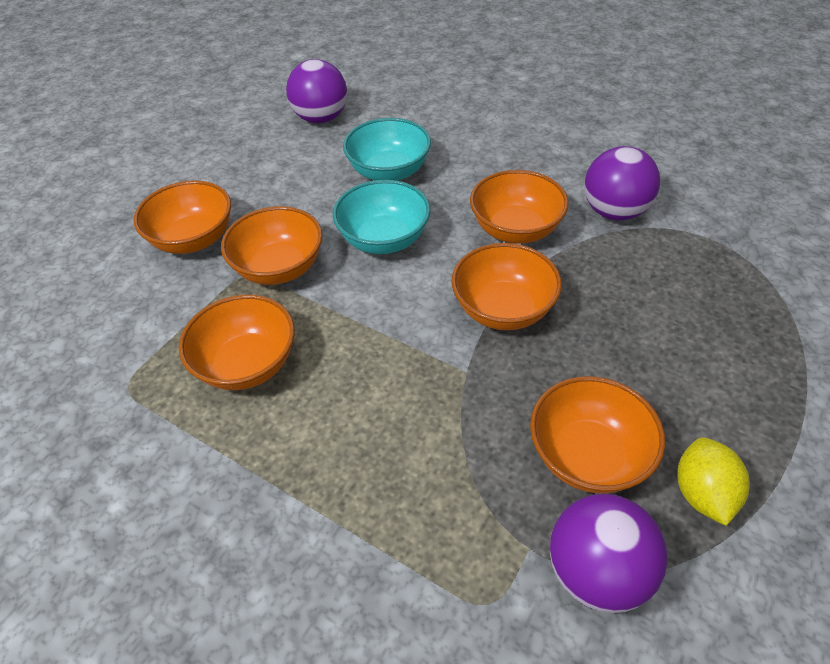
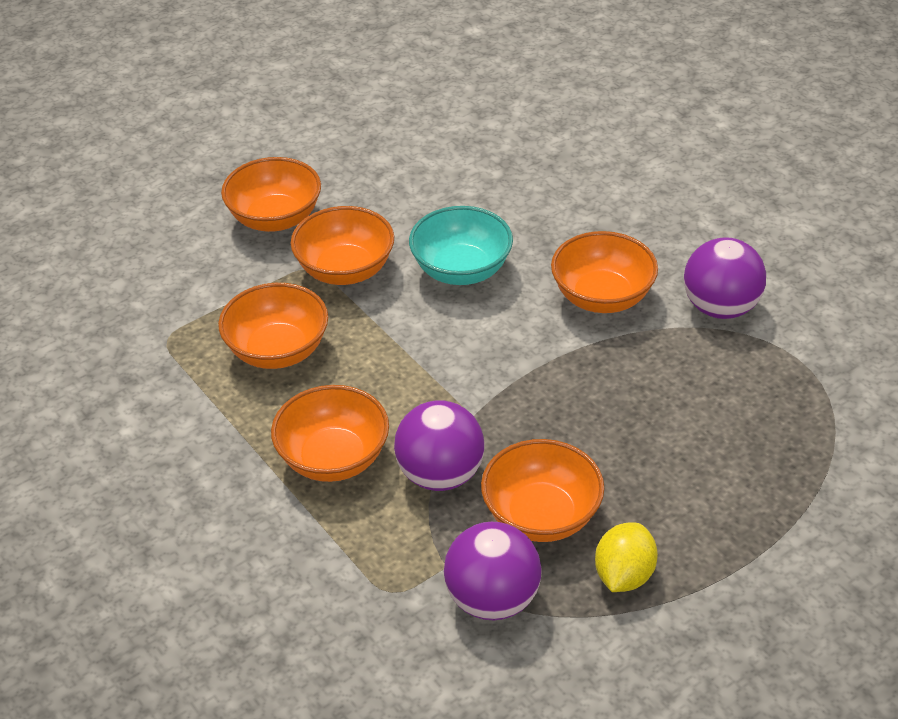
camera: 20 degrees right, 5 degrees down
purple ball [286,59,347,123] -> purple ball moved to [394,400,484,491]
turquoise bowl [343,118,431,181] -> none
orange bowl [452,243,562,330] -> orange bowl moved to [271,385,389,482]

